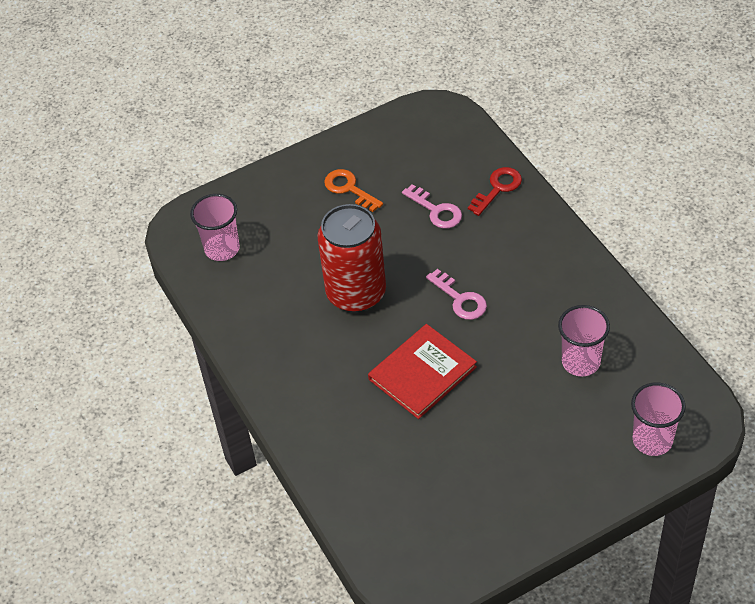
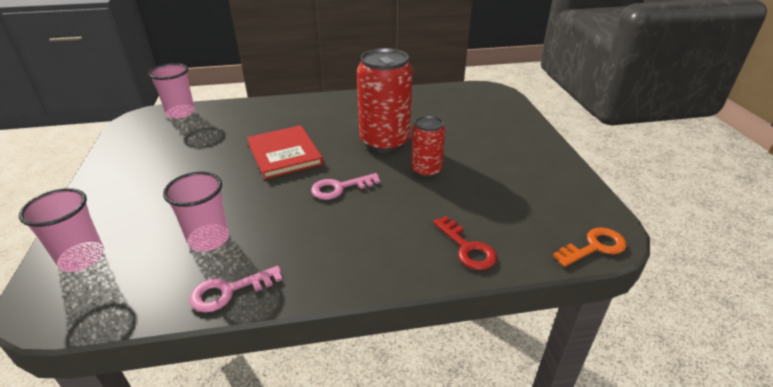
camera: 105 degrees right, 15 degrees down
pink cup [190,194,240,261] -> pink cup moved to [148,63,195,119]
orange key [324,169,383,212] -> orange key moved to [553,227,627,267]
pink key [402,184,462,229] -> pink key moved to [190,266,283,313]
none -> red can [411,116,446,178]

